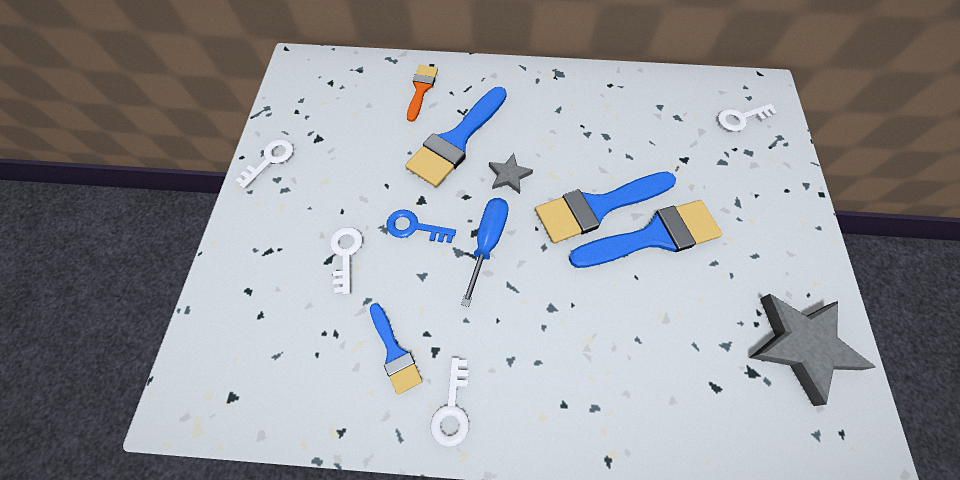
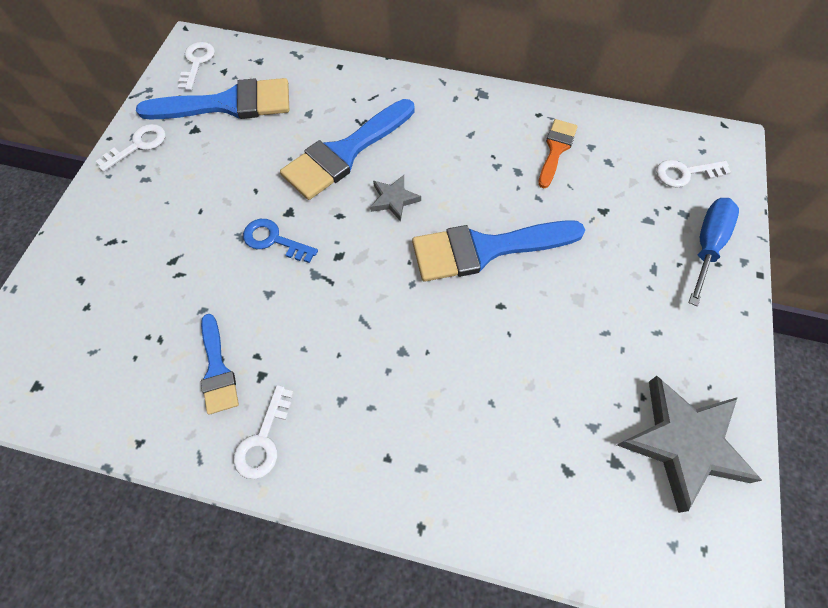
camera: 10 degrees right, 0 degrees up
white key [330,227,363,295] -> white key moved to [178,42,215,91]
orange brush [407,65,438,122] -> orange brush moved to [538,119,578,188]
blue screwdriver [461,198,509,307] -> blue screwdriver moved to [688,198,739,306]
blue brush [569,200,722,268] -> blue brush moved to [136,78,289,120]

